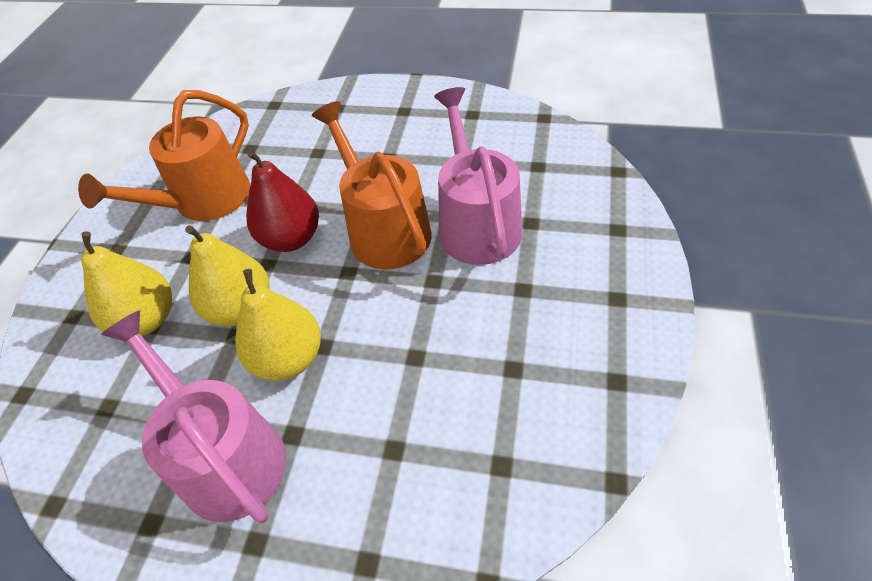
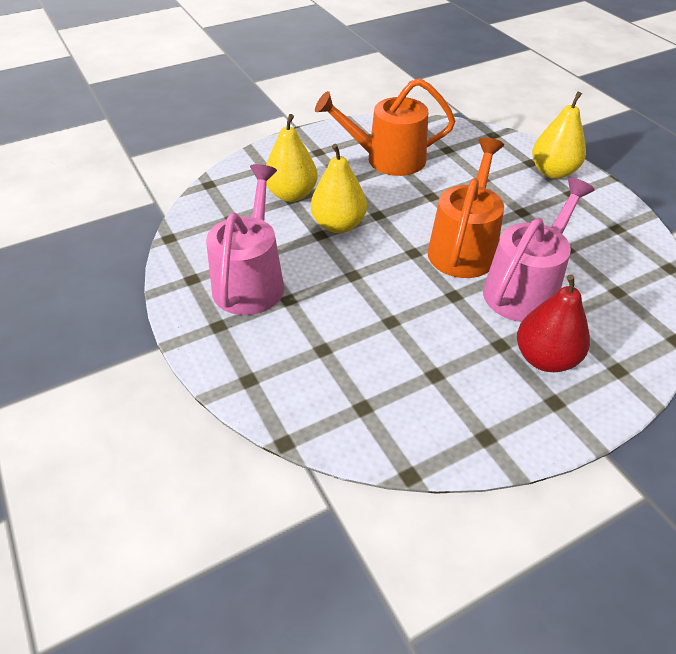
camera: 45 degrees right, 5 degrees down
yellow pear [235,269,321,381] -> yellow pear moved to [532,92,586,179]
red pear [246,150,319,252] -> red pear moved to [517,274,590,372]

